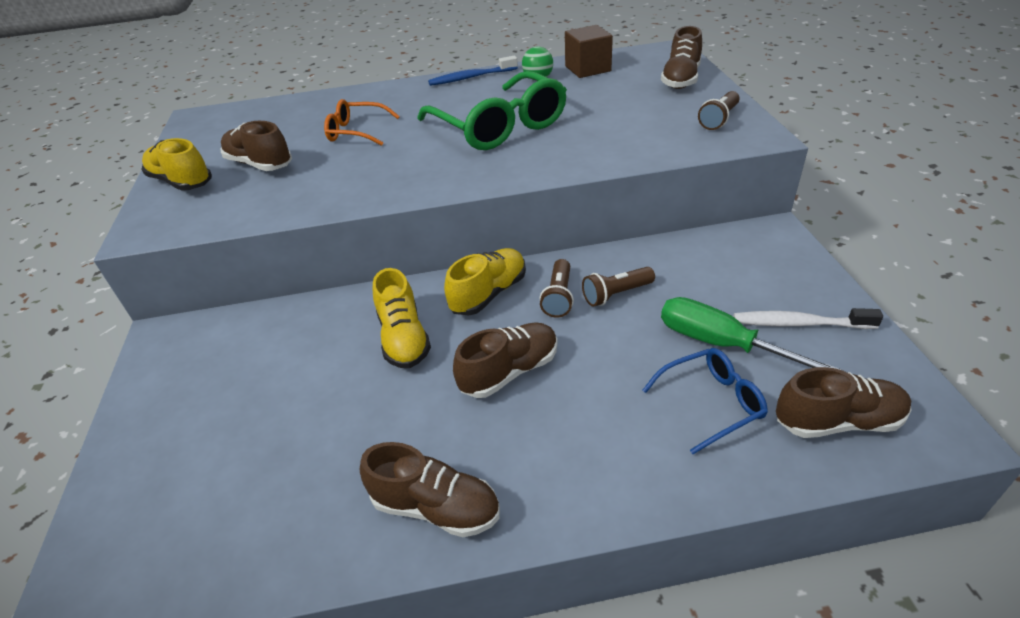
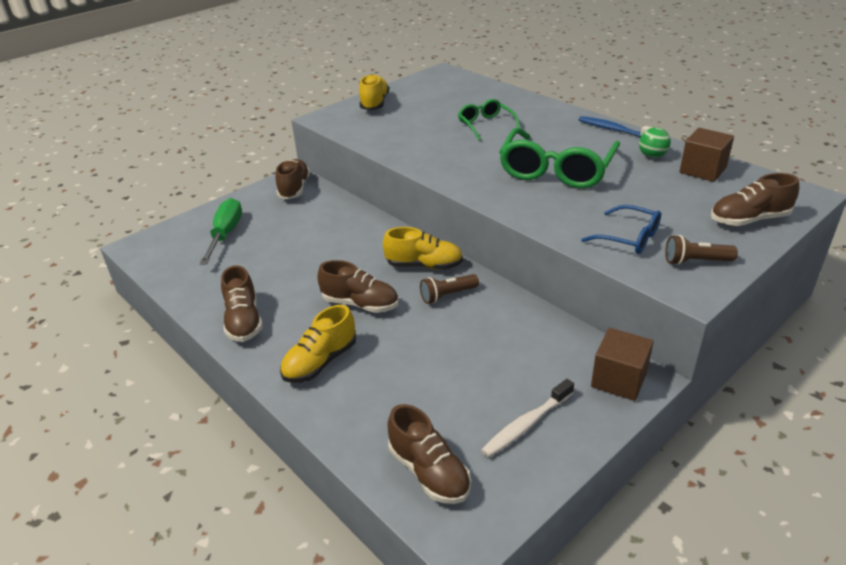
camera: 55 degrees right, 5 degrees down
brown shoe [221,121,292,171] -> brown shoe moved to [276,159,310,199]
orange glasses [324,99,400,146] -> green glasses [458,99,520,141]
yellow shoe [373,268,431,368] -> yellow shoe moved to [280,305,356,383]
brown flashlight [582,267,655,307] -> none
blue glasses [643,348,768,454] -> blue glasses moved to [581,205,661,254]
green screwdriver [661,297,841,370] -> green screwdriver moved to [200,198,242,264]
white toothbrush [734,308,883,329] -> white toothbrush turned 105 degrees counterclockwise [481,379,574,458]
none -> brown cube [591,328,653,401]

